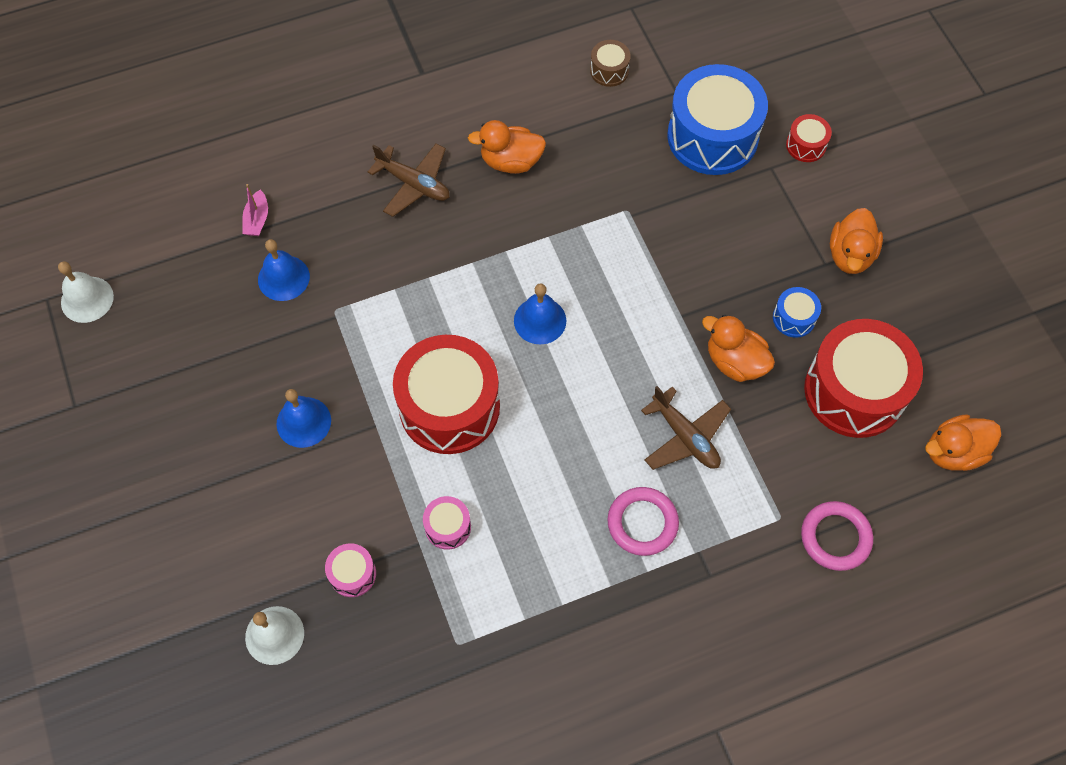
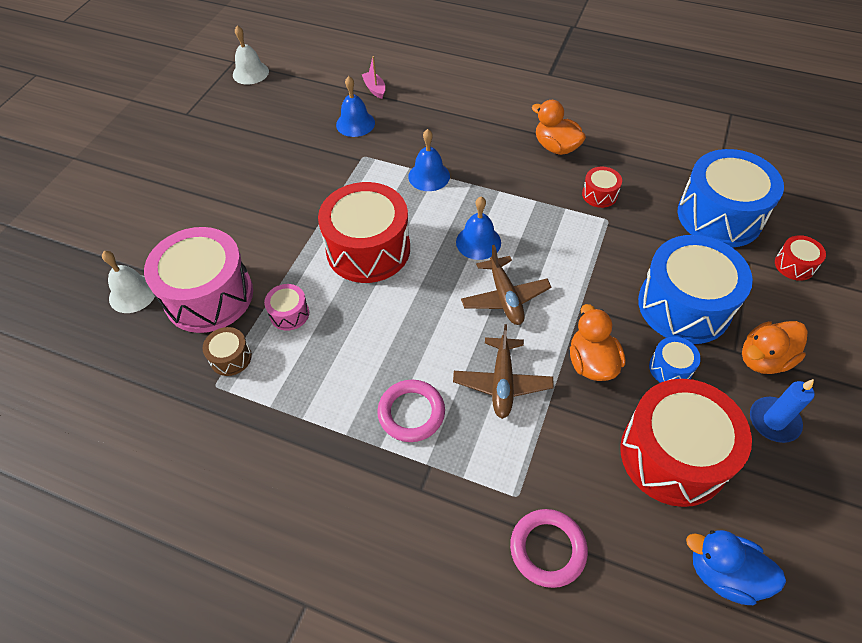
camera: 45 degrees right, 10 degrees down
pink boat [242,184,268,236] -> pink boat turned 105 degrees clockwise [362,56,385,99]
blue bell [277,389,331,448] -> blue bell moved to [408,129,450,191]
pink drum [325,543,376,597] -> pink drum [144,227,253,333], size x2.28
brown plane [368,143,450,217] -> brown plane moved to [461,245,551,325]
brown drum [590,40,631,87] -> brown drum moved to [203,327,252,376]
orange duck [925,414,1001,471] -> blue duck [686,530,786,605]
none -> red drum [582,167,622,208]
none -> blue drum [638,235,753,344]
none -> blue candle [750,379,814,443]

